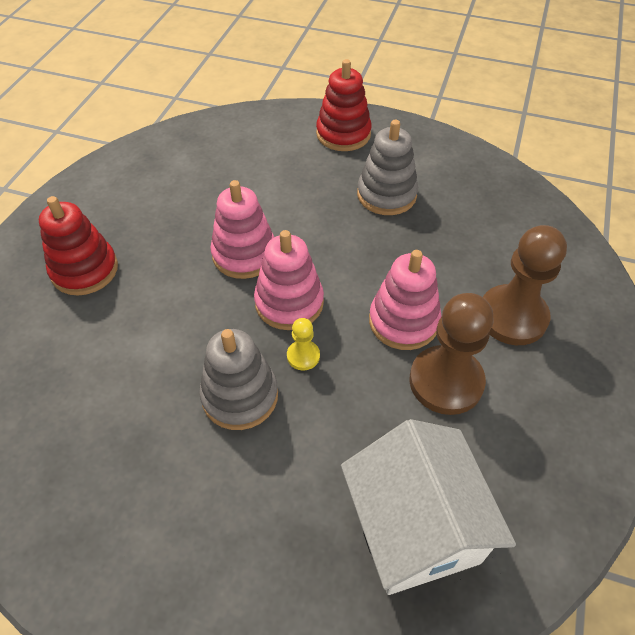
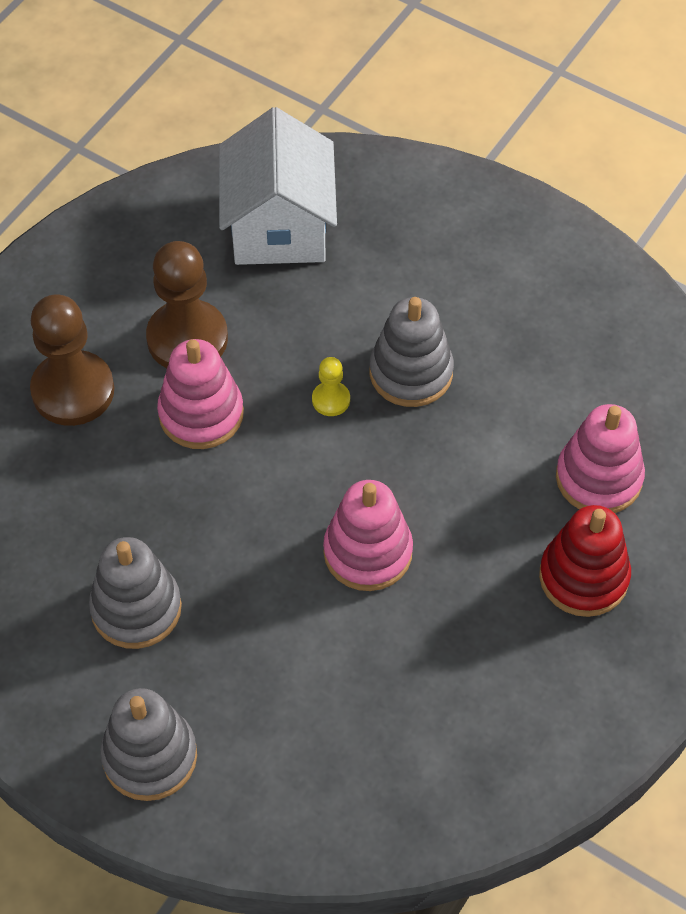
camera: 165 degrees left, 5 degrees up
pink stacking toy [254,230,324,330] -> pink stacking toy moved to [556,404,645,513]
red stacking toy [316,59,372,151] -> grey stacking toy [100,688,197,801]

